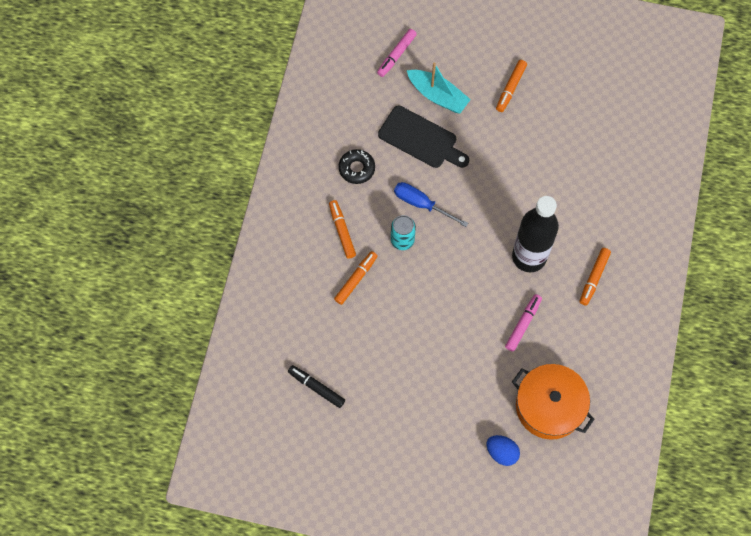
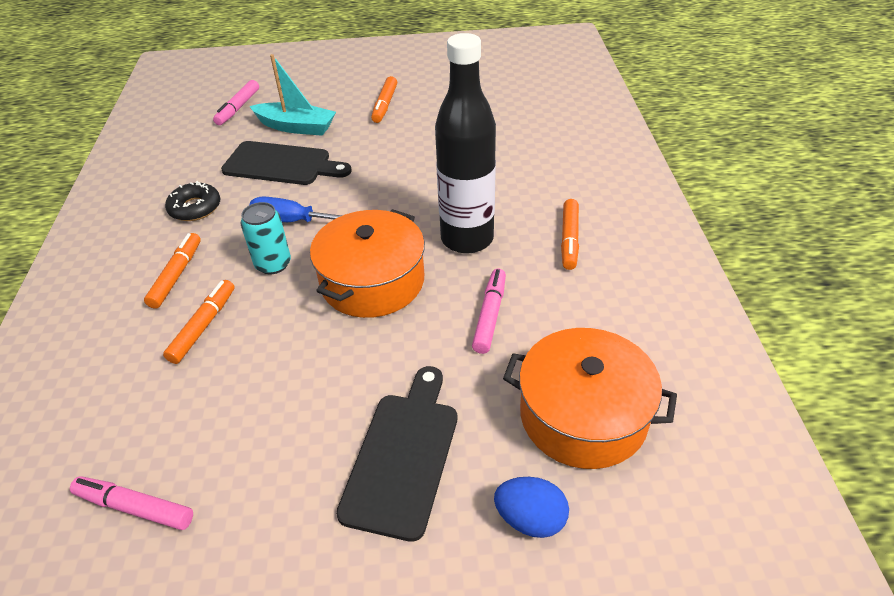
camera: 15 degrees left, 25 degrees down
black marker [288,365,345,408] -> pink marker [70,476,193,530]
orange marker [329,200,356,259] -> orange marker turned 45 degrees clockwise [144,233,201,309]
none -> orange pot [310,209,425,318]
none -> black cutting board [336,366,457,542]

